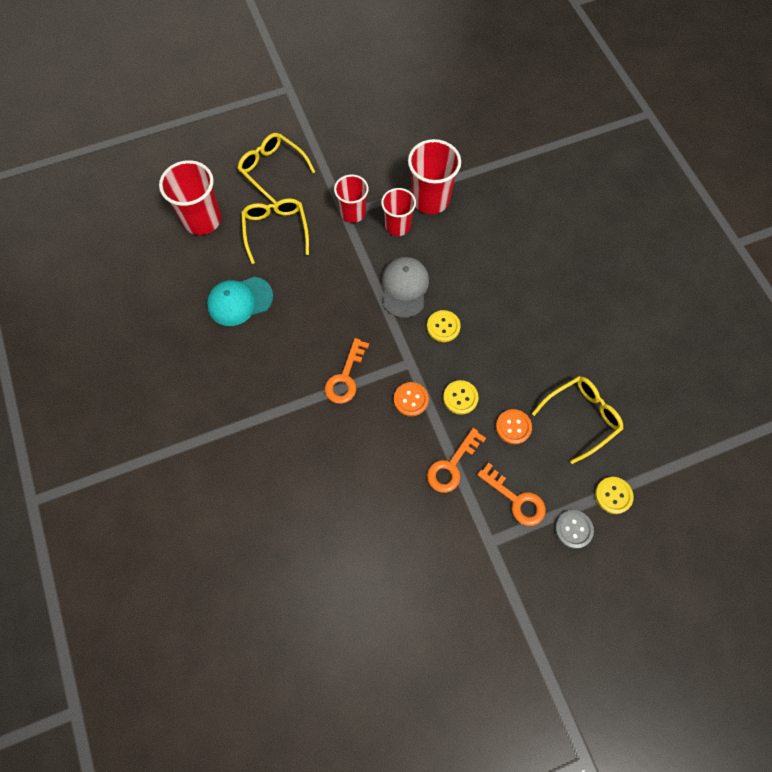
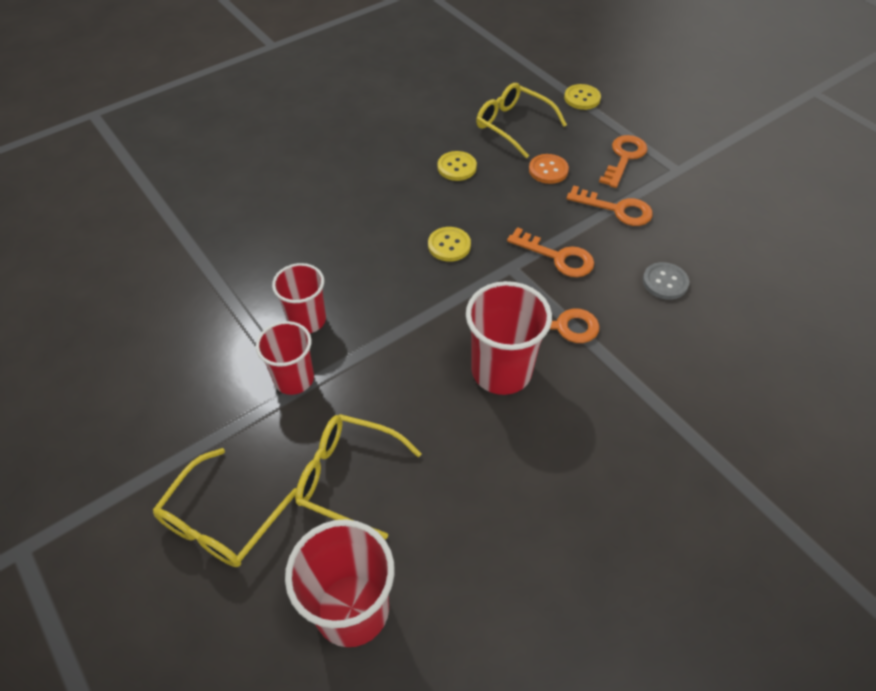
camera: 105 degrees left, 15 degrees down
turquoise cap [207,277,273,326] -> none
yellow glasses [241,198,309,264] -> yellow glasses turned 45 degrees clockwise [295,414,422,539]
grey cap [381,257,429,318] -> none
orange button [394,382,429,416] -> orange key [507,227,594,277]
red cup [408,139,461,214] -> red cup moved to [466,281,552,395]
yellow button [443,380,479,415] -> yellow button moved to [437,151,477,181]
grey button [555,510,594,549] -> grey button moved to [643,262,689,300]

